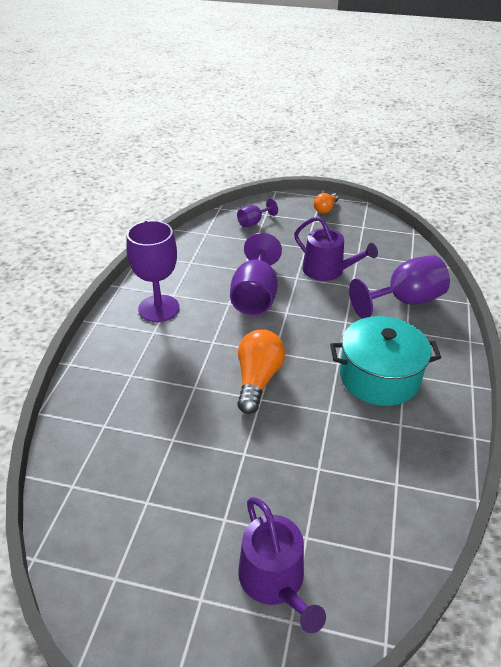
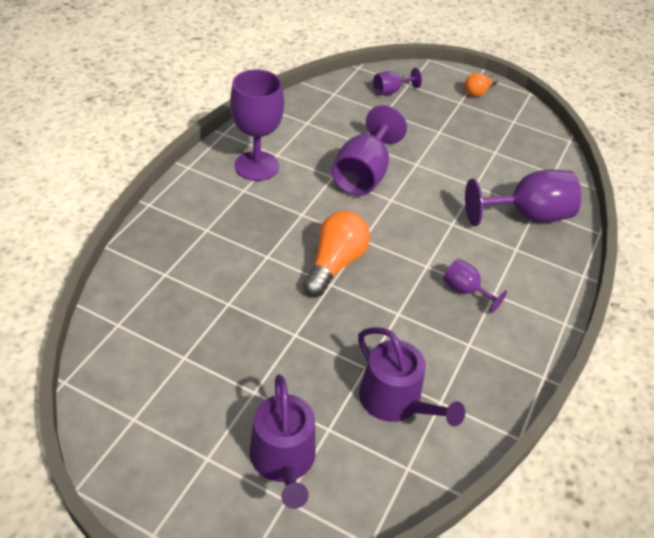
camera: 10 degrees right, 5 degrees up
purple watering can [294,216,378,281] -> purple watering can moved to [358,327,465,427]
turquoise pot [330,316,441,406] -> purple goblet [443,259,507,313]

